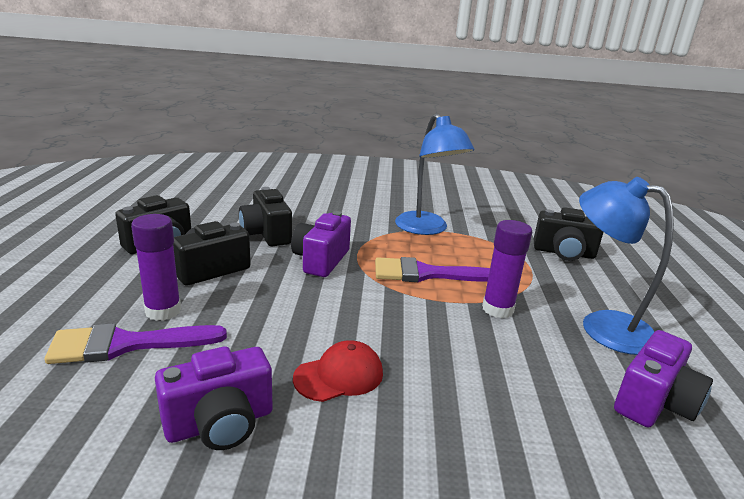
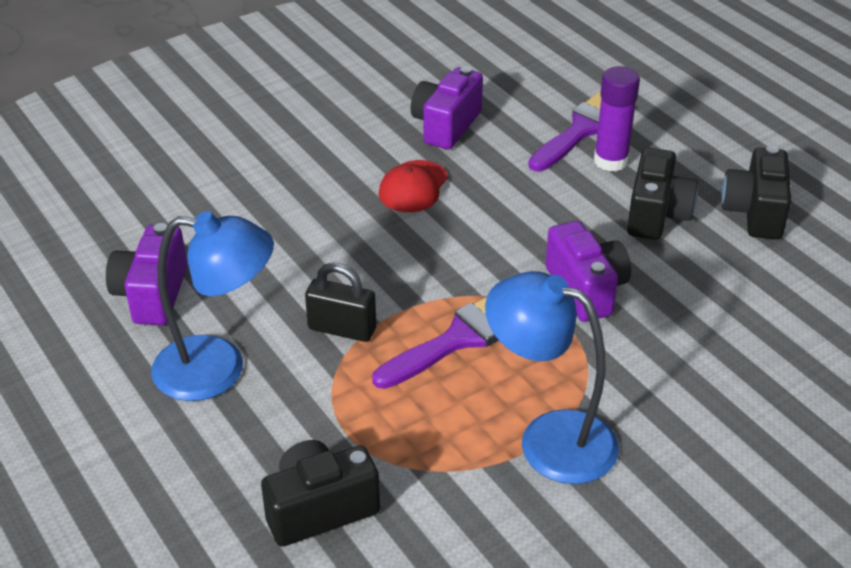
camera: 145 degrees right, 15 degrees up
black camera [239,187,292,246] -> none
purple glue stick [482,220,532,318] -> black padlock [305,263,376,342]

